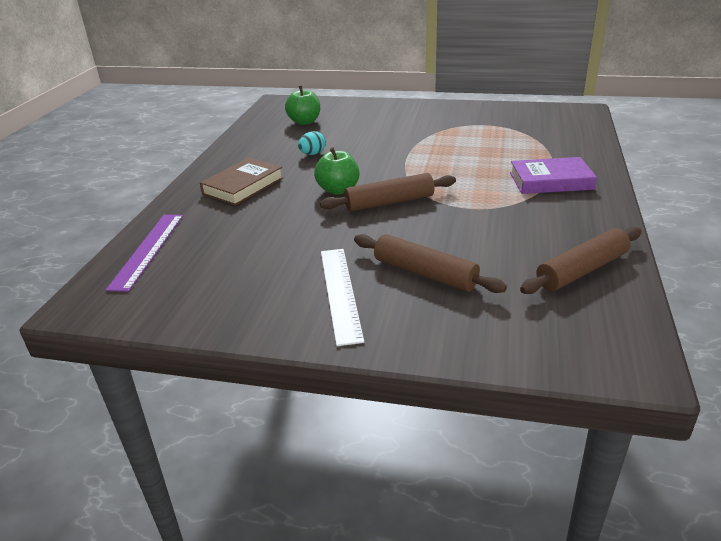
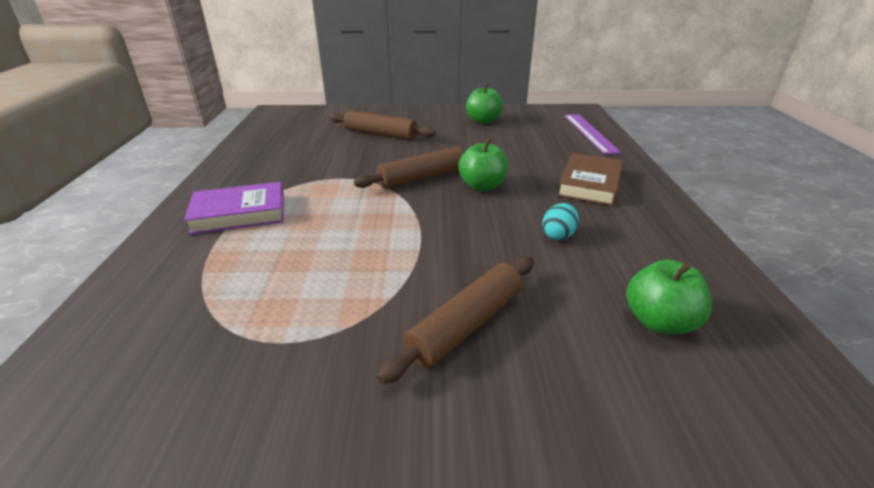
camera: 165 degrees right, 0 degrees up
white ruler [321,249,364,346] -> none
brown rolling pin [520,227,641,294] -> brown rolling pin moved to [377,257,534,384]
none -> green apple [466,83,503,124]

